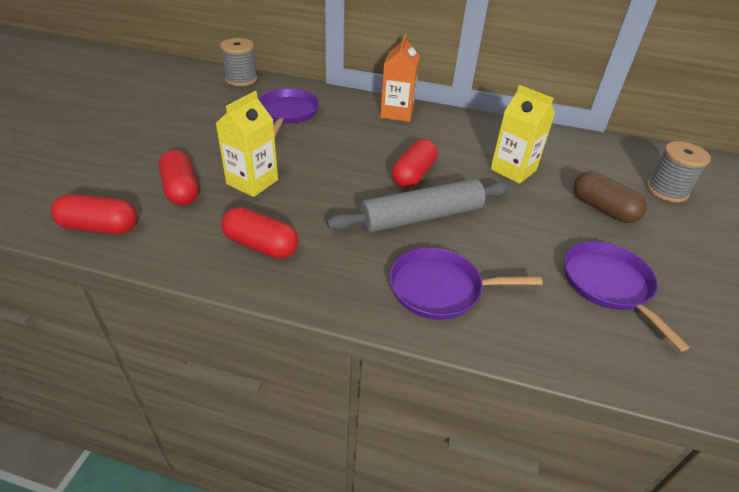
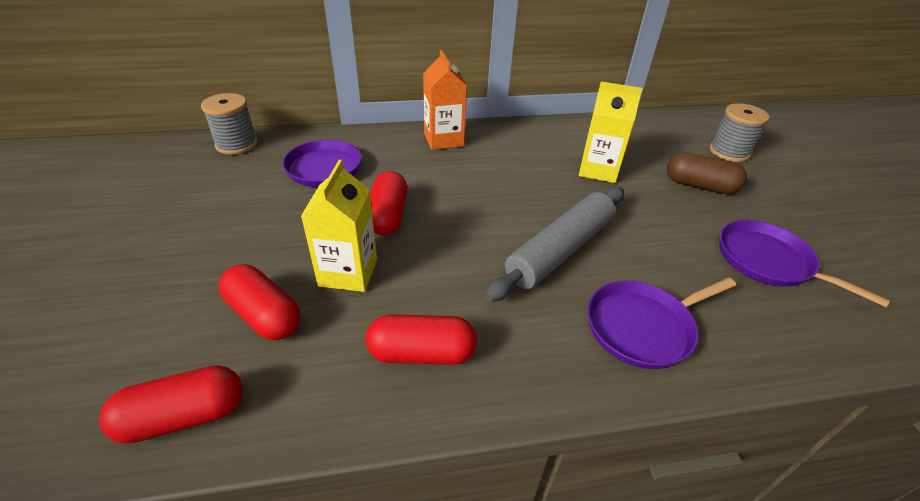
camera: 25 degrees left, 0 degrees up
red capsule [392,139,438,188] -> red capsule moved to [370,171,407,235]

